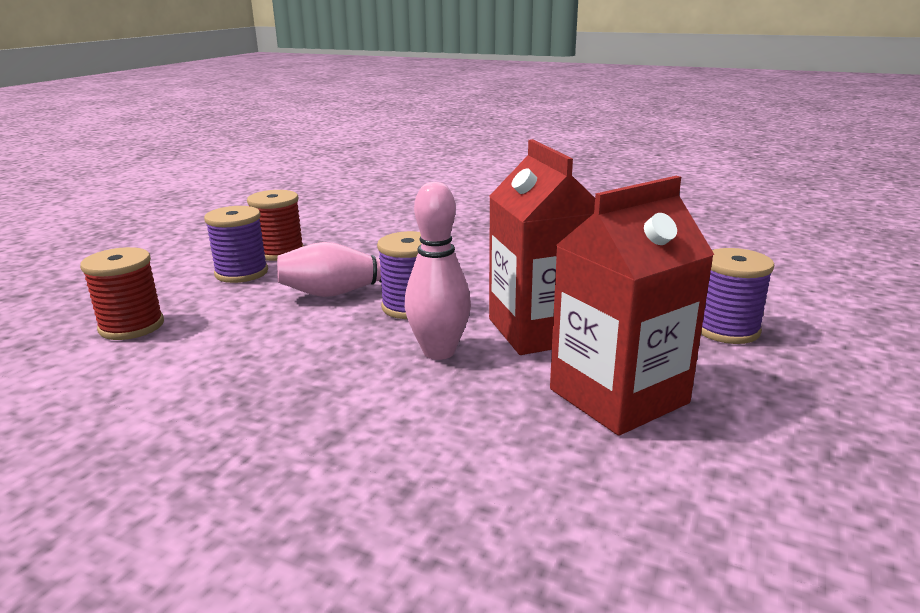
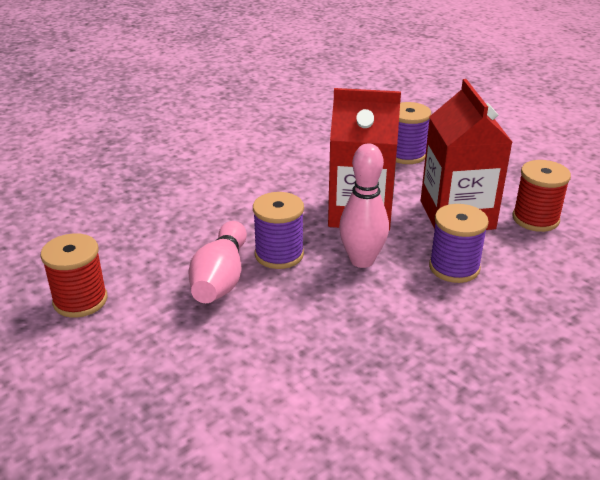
camera: 65 degrees left, 10 degrees up
red spool [80,247,164,340] -> red spool moved to [512,160,571,232]
purple spool [204,206,268,283] -> purple spool moved to [429,204,489,283]

